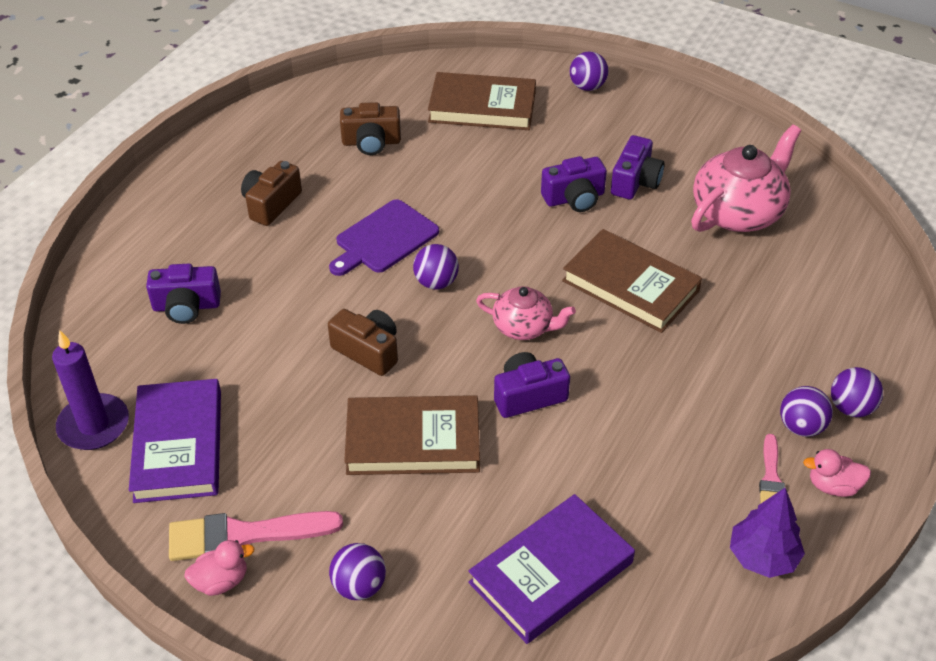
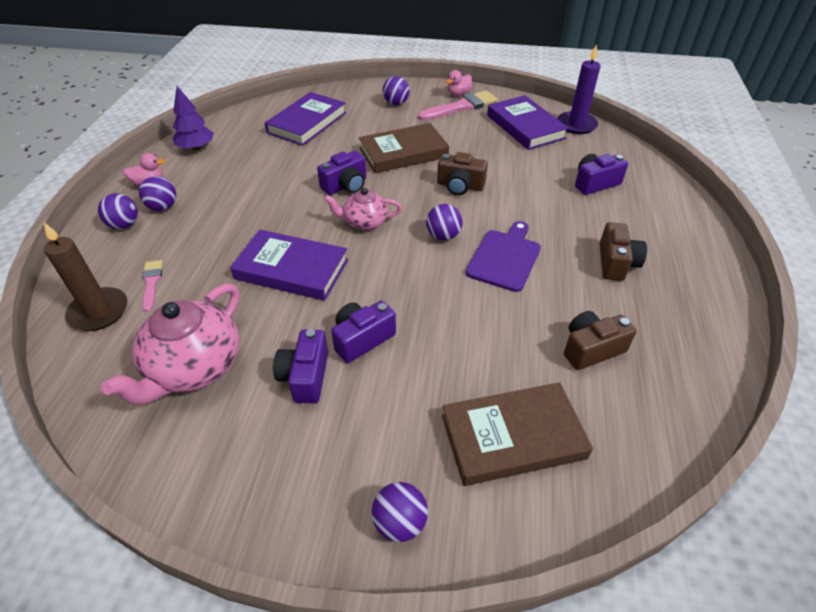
camera: 160 degrees right, 0 degrees up
brown book [562,229,702,333] -> purple book [230,230,348,301]
pink brush [759,434,785,504] -> pink brush moved to [142,260,163,312]
none -> brown candle [44,222,127,331]

